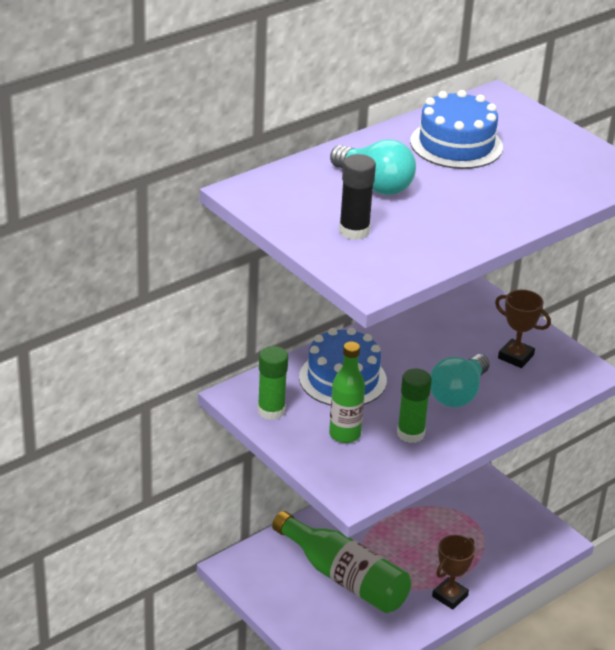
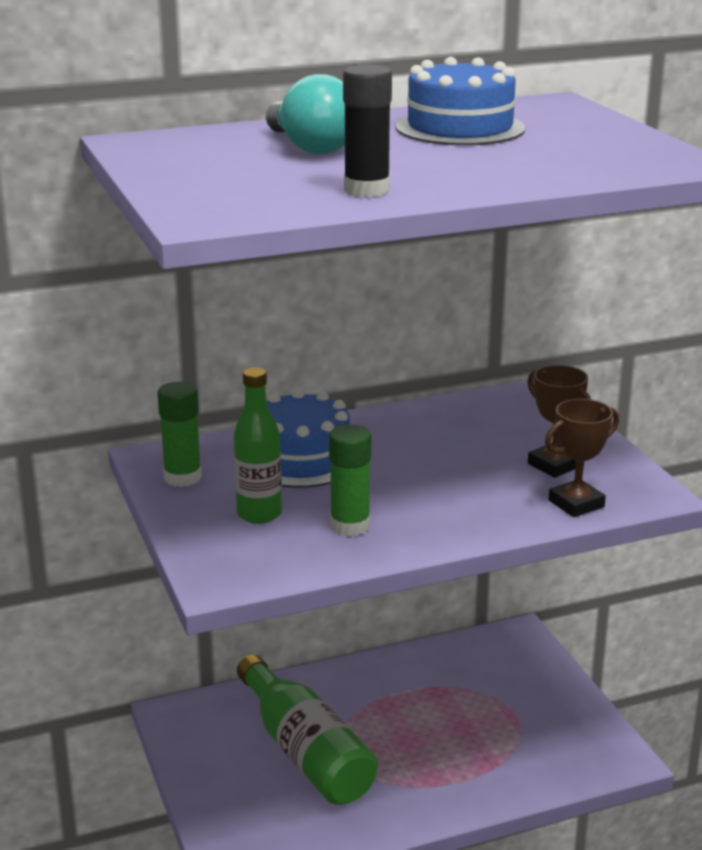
camera: 20 degrees right, 10 degrees down
black glue stick [339,154,376,240] -> black glue stick moved to [343,64,392,197]
turquoise light bulb [430,354,490,407] -> none
brown trophy [432,535,475,610] -> brown trophy moved to [545,399,619,517]

